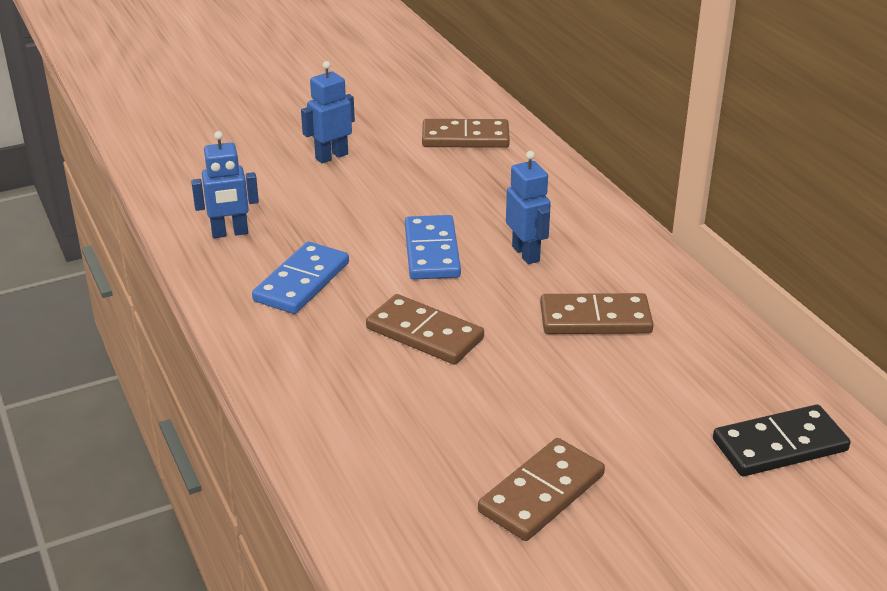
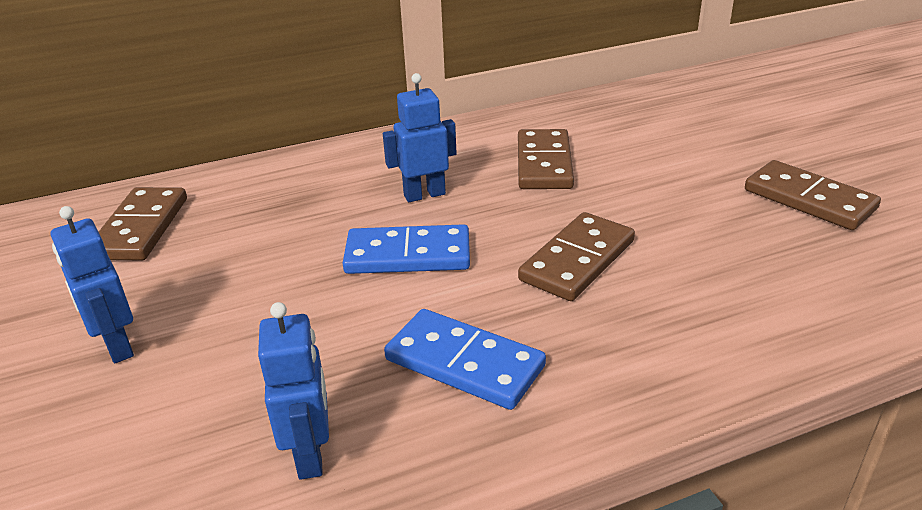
camera: 85 degrees left, 0 degrees up
black domino [713,405,851,476] -> none

